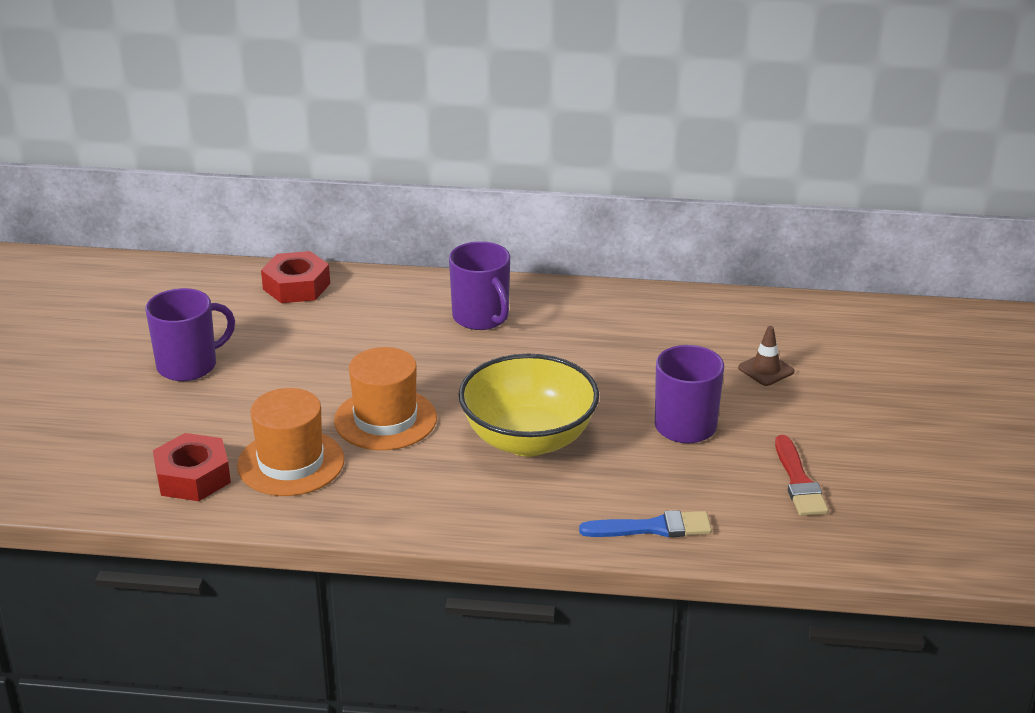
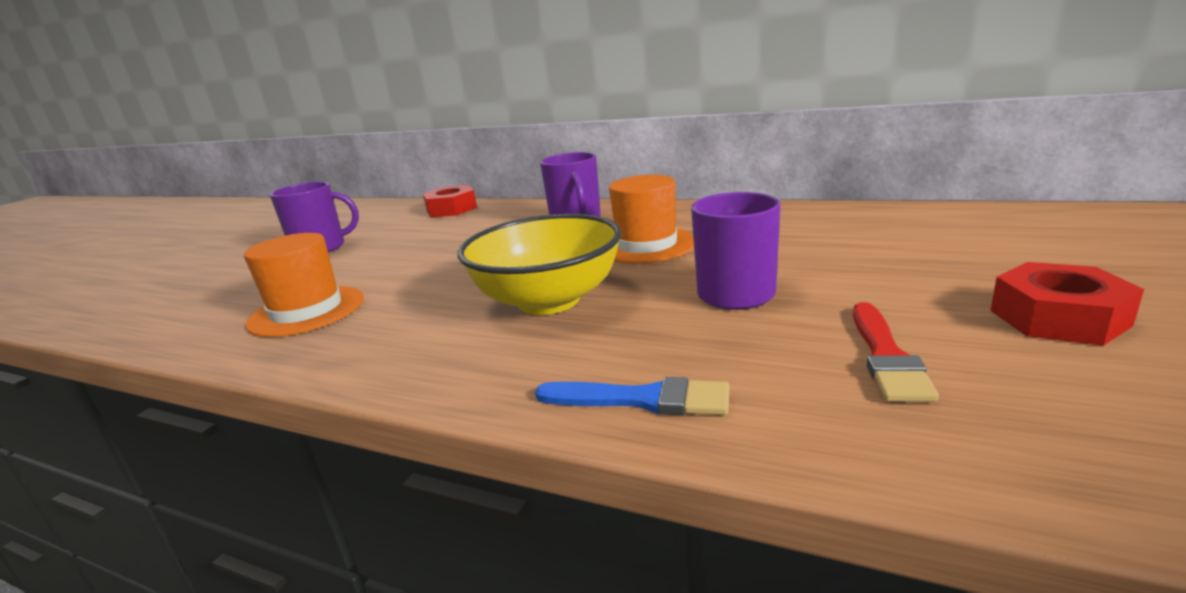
camera: 20 degrees right, 10 degrees down
red nut [153,433,231,501] -> red nut moved to [990,262,1144,346]
orange hat [334,347,437,450] -> orange hat moved to [609,175,694,264]
brown traffic cone [738,326,795,386] -> none

